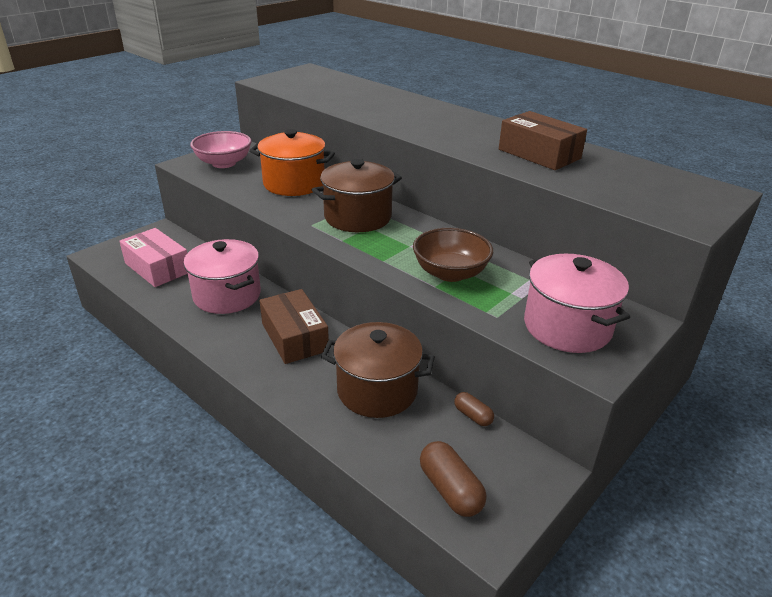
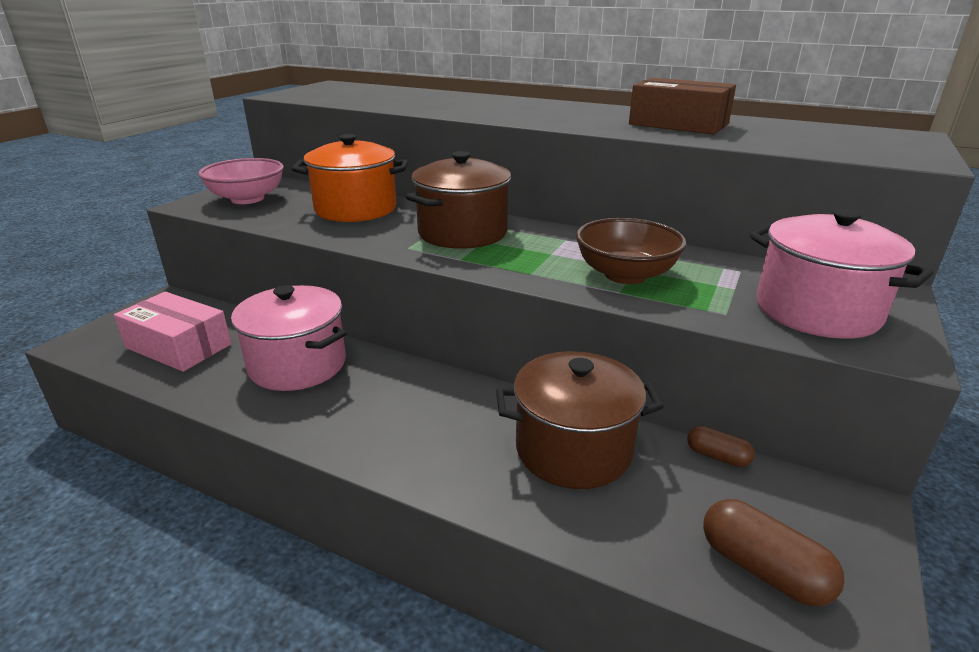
camera: 15 degrees left, 5 degrees down
brown box [259,289,329,364] -> none

